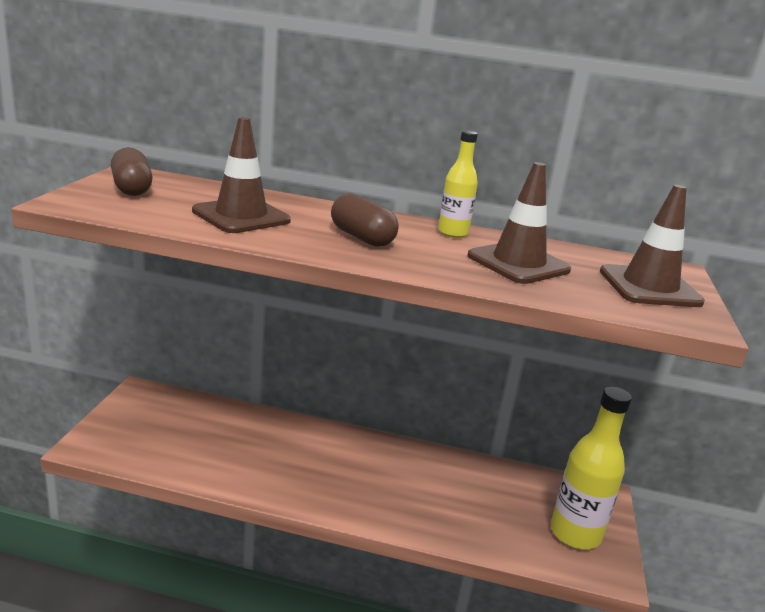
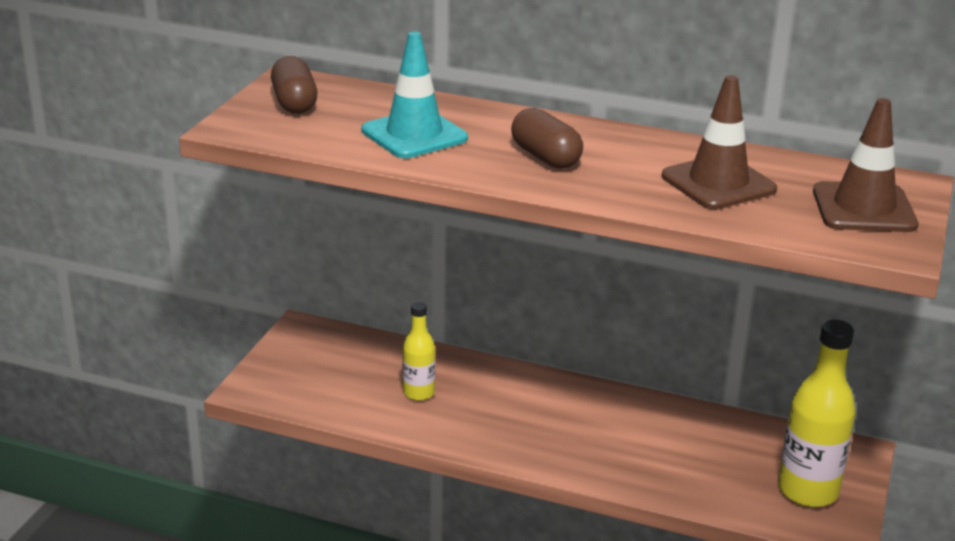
camera: 10 degrees right, 5 degrees up
brown traffic cone [192,117,291,233] -> turquoise traffic cone [361,31,468,158]
yellow bottle [438,130,478,238] -> yellow bottle moved to [402,302,435,401]

